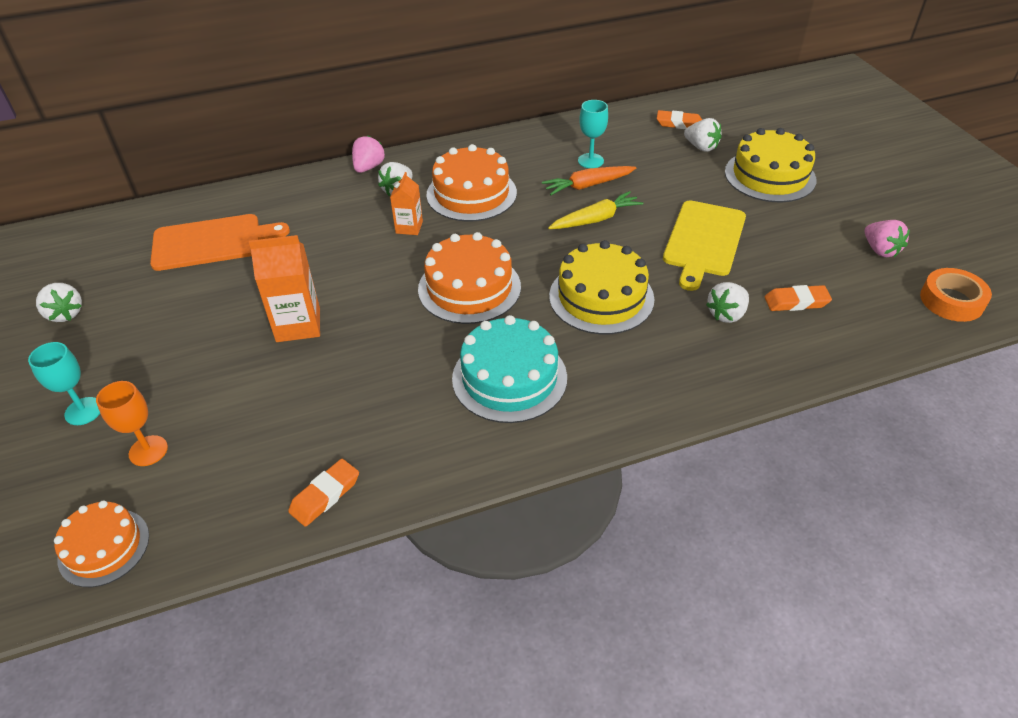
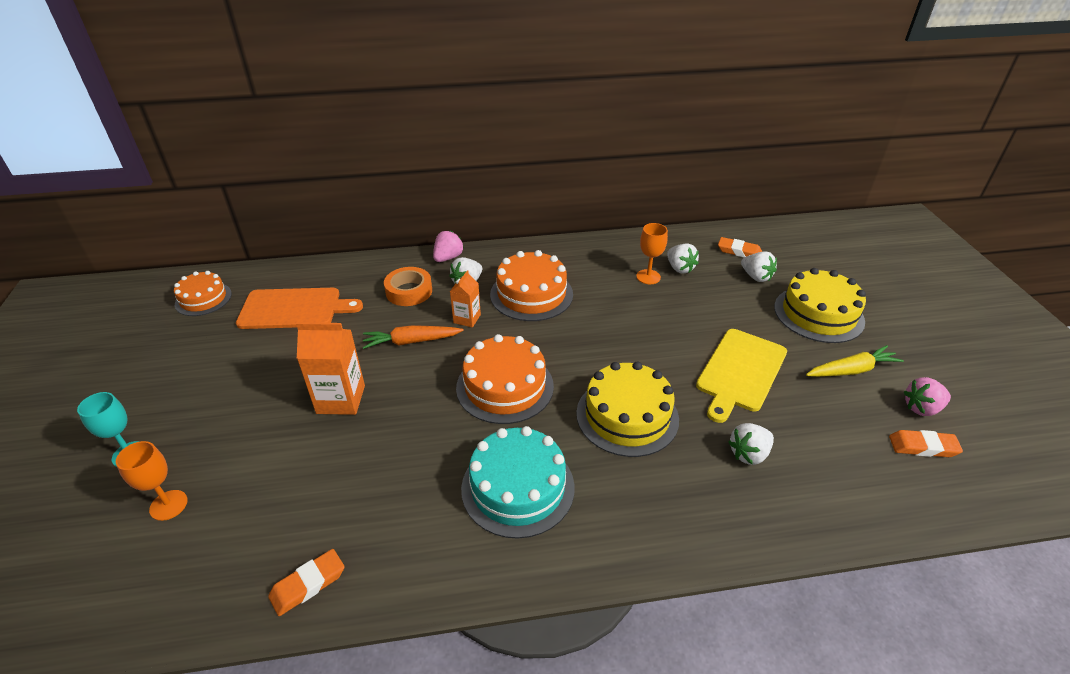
camera: 10 degrees right, 5 degrees down
white strawberry [36,283,82,322] -> white strawberry moved to [667,243,699,274]
orange cake [54,500,149,587] -> orange cake moved to [174,271,232,316]
orange carrot [542,166,636,195] -> orange carrot moved to [363,325,464,349]
yellow carrot [548,191,643,229] -> yellow carrot moved to [806,345,904,377]
turquoise goblet [578,100,608,168] -> orange goblet [636,223,668,284]
orange eraser [765,285,832,311] -> orange eraser moved to [889,430,963,457]
pink strawberry [865,220,910,257] -> pink strawberry turned 90 degrees clockwise [904,377,951,416]
orange tape [920,268,992,322] -> orange tape moved to [384,267,432,306]

